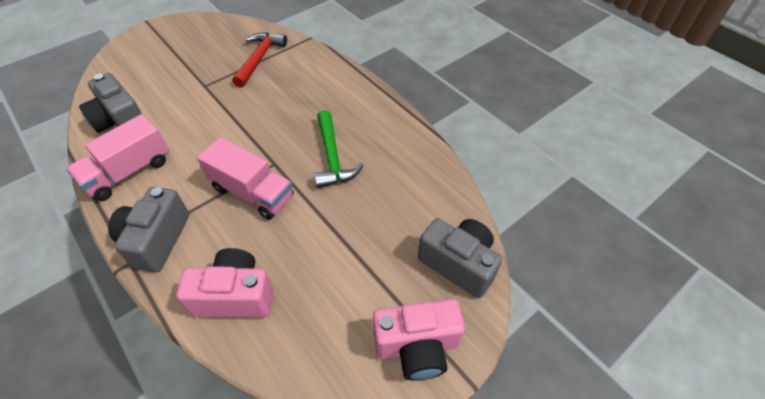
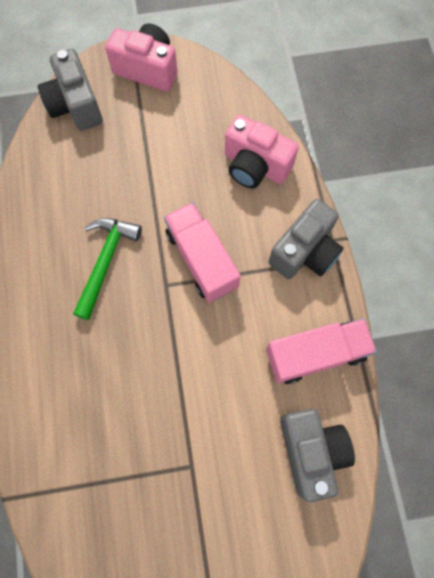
camera: 150 degrees left, 20 degrees up
red hammer [232,32,287,88] -> none

